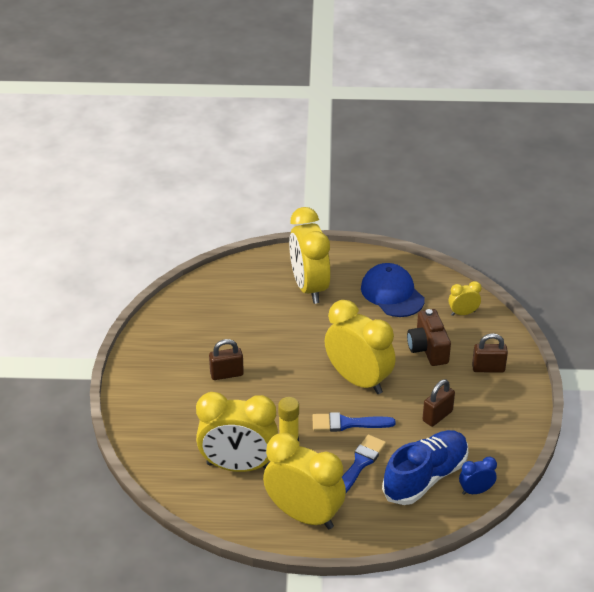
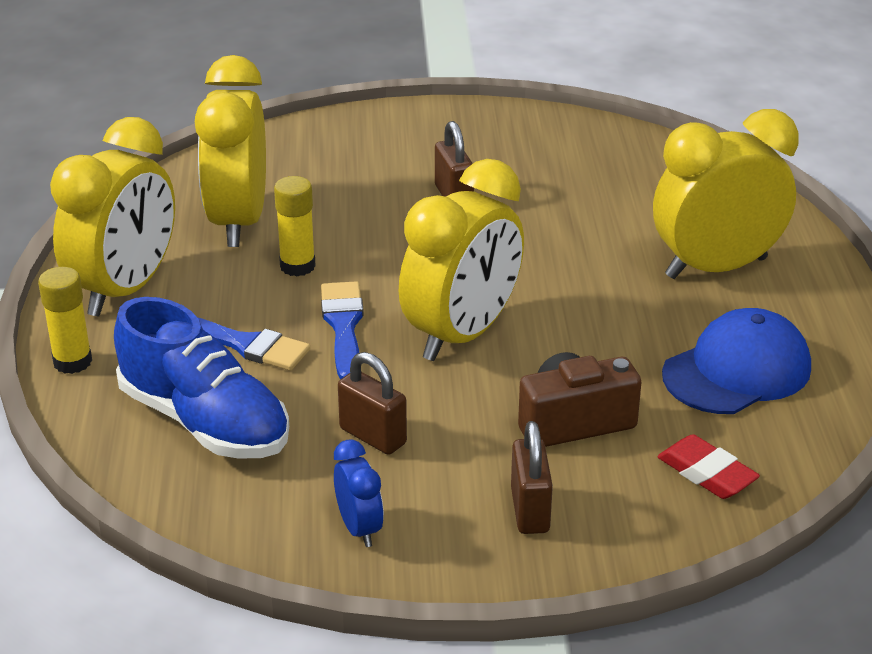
camera: 85 degrees right, 5 degrees down
yellow clock [449,281,482,316] -> red eraser [657,434,760,499]
blue clock [459,457,497,495] -> blue clock moved to [334,439,384,547]
none -> yellow glue stick [38,267,92,374]

